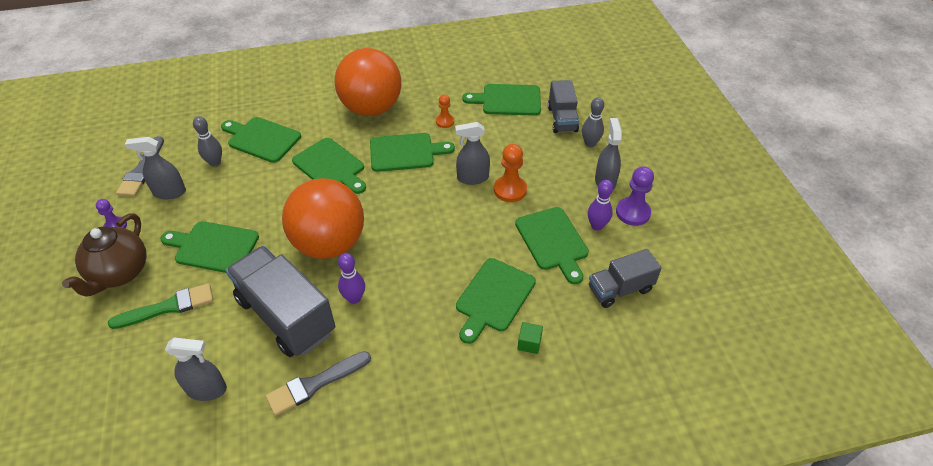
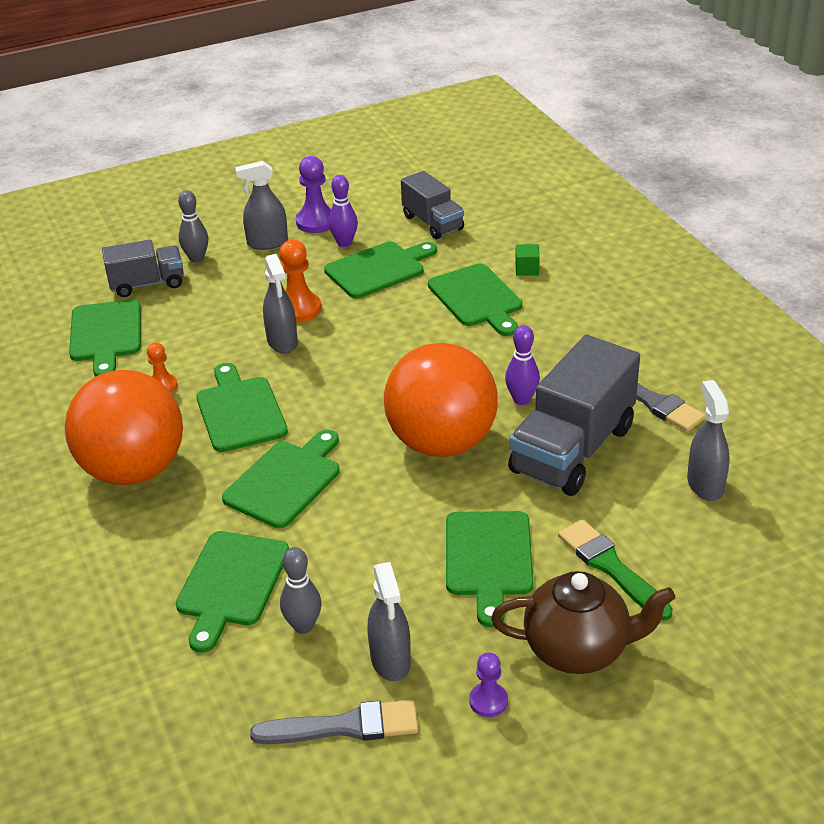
camera: 100 degrees left, 10 degrees down
green cutting board [456,258,536,344] -> green cutting board turned 45 degrees clockwise [428,264,522,336]

